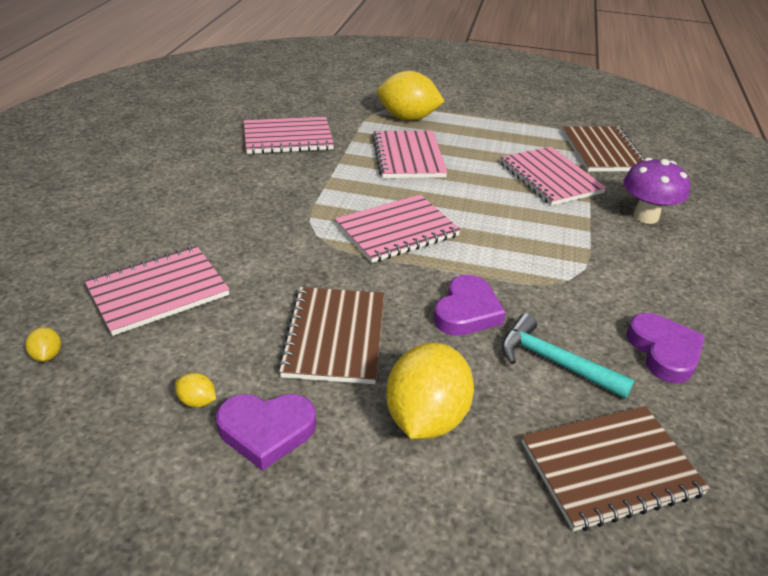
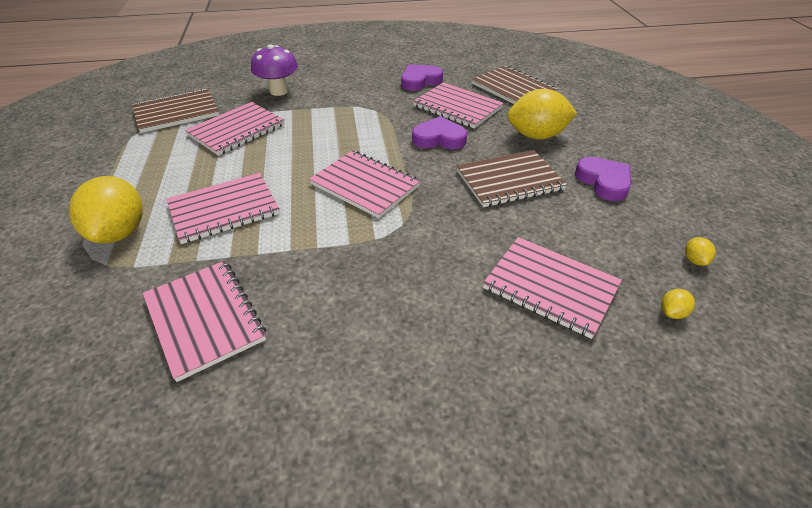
camera: 110 degrees left, 5 degrees up
yellow lemon [175,373,216,408] -> yellow lemon moved to [685,237,716,266]
turquoise hammer [502,313,635,399] -> pink notebook [413,82,504,128]

